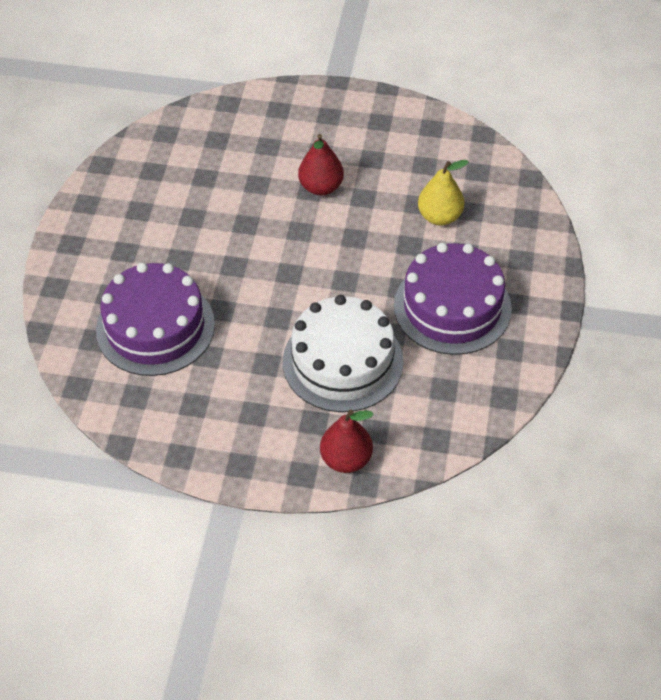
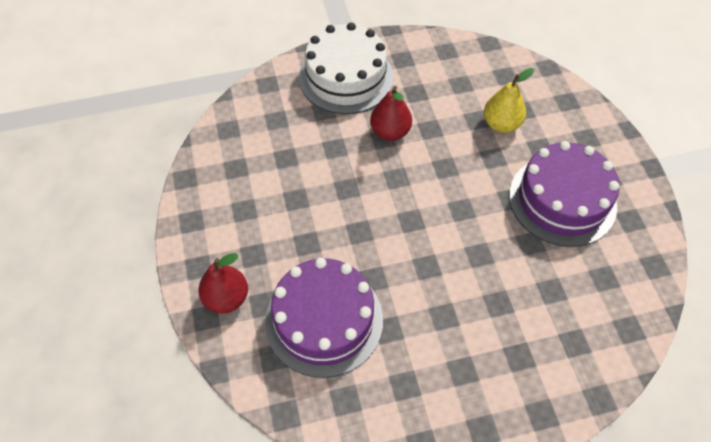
camera: 25 degrees left, 5 degrees up
white cake [283,295,404,412] -> white cake moved to [299,22,394,114]
red pear [320,410,374,473] -> red pear moved to [198,253,248,313]

